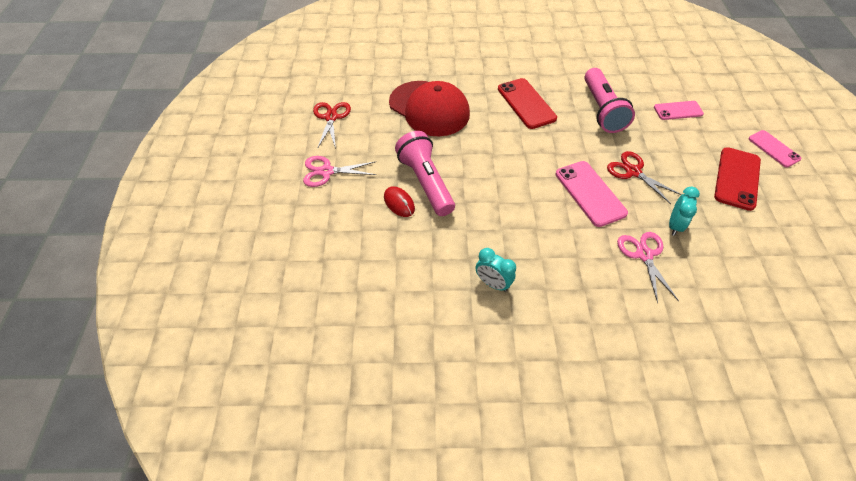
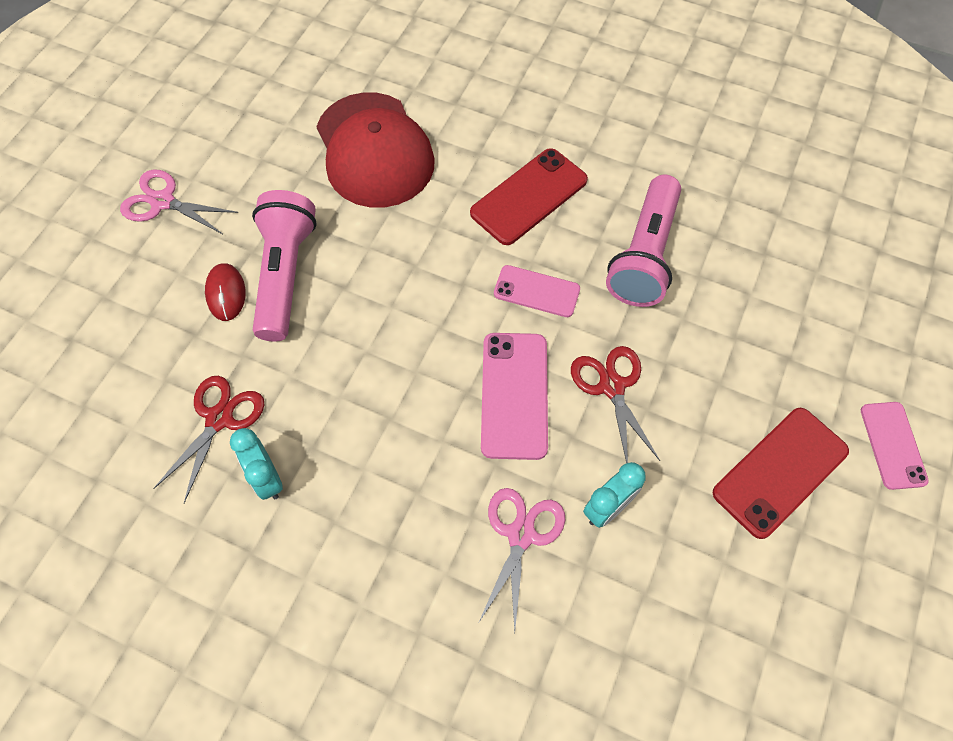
camera: 25 degrees right, 10 degrees up
red scissors [313,102,351,149] -> red scissors moved to [153,376,265,503]
red phone [498,78,557,129] -> red phone turned 45 degrees clockwise [470,148,588,245]
pink phone [654,101,704,120] -> pink phone moved to [494,265,580,317]

